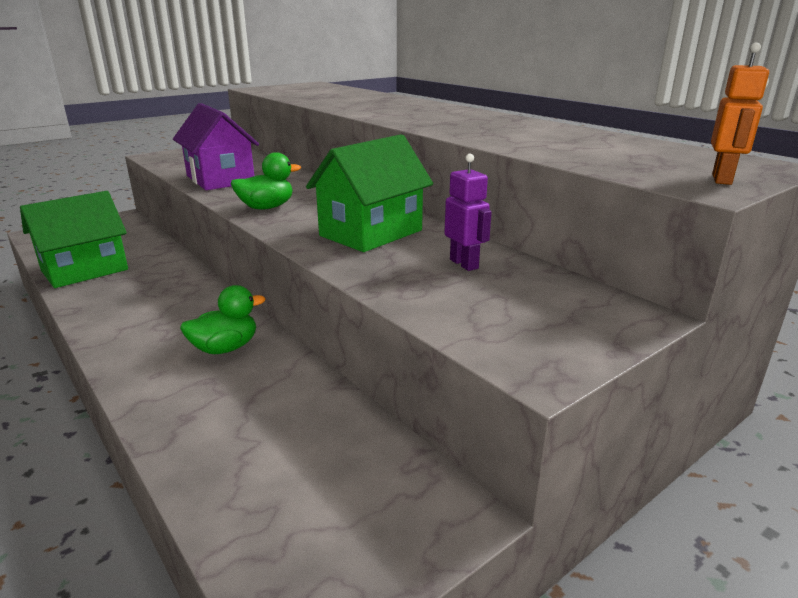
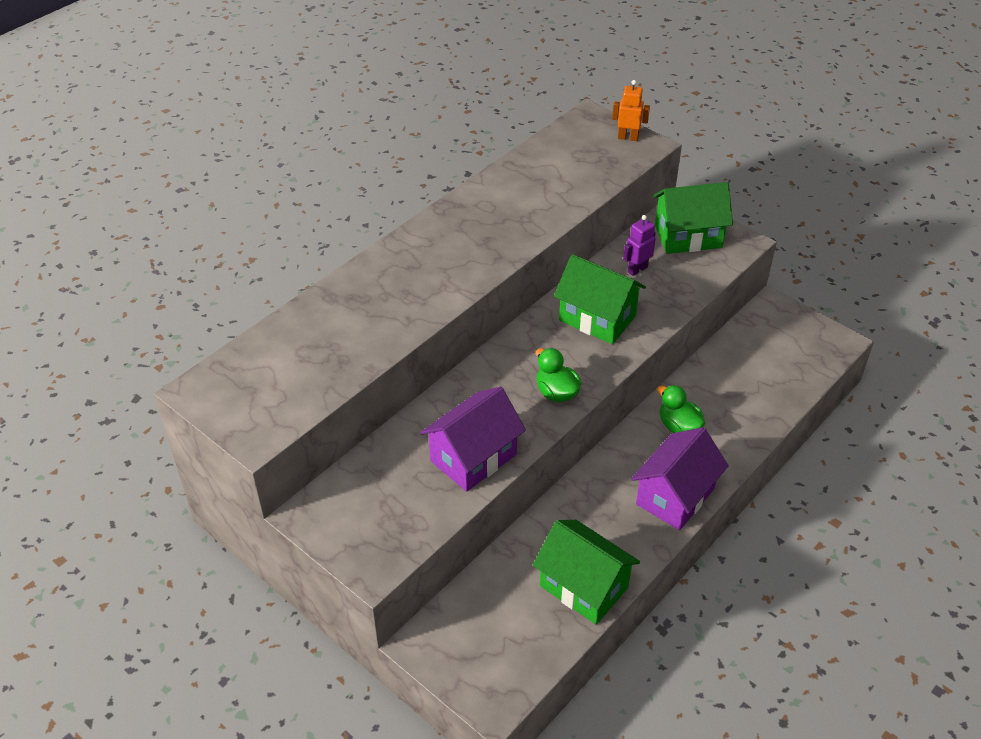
camera: 100 degrees left, 20 degrees up
none -> purple house [631,427,729,530]
none -> green house [653,182,733,254]

